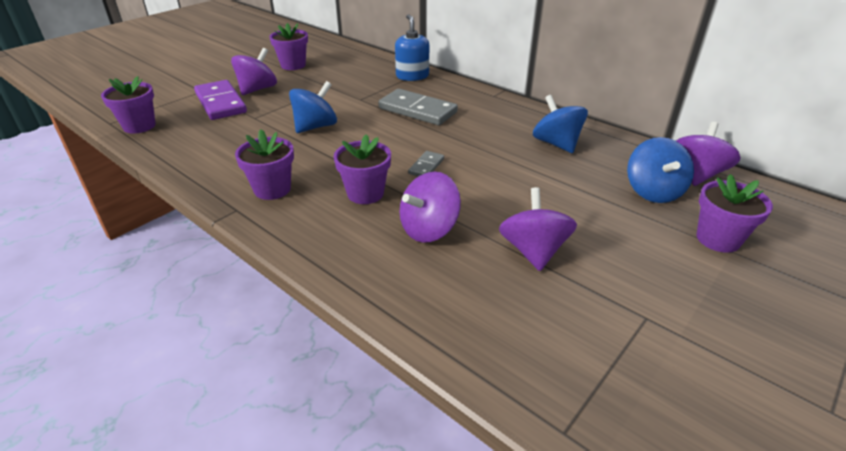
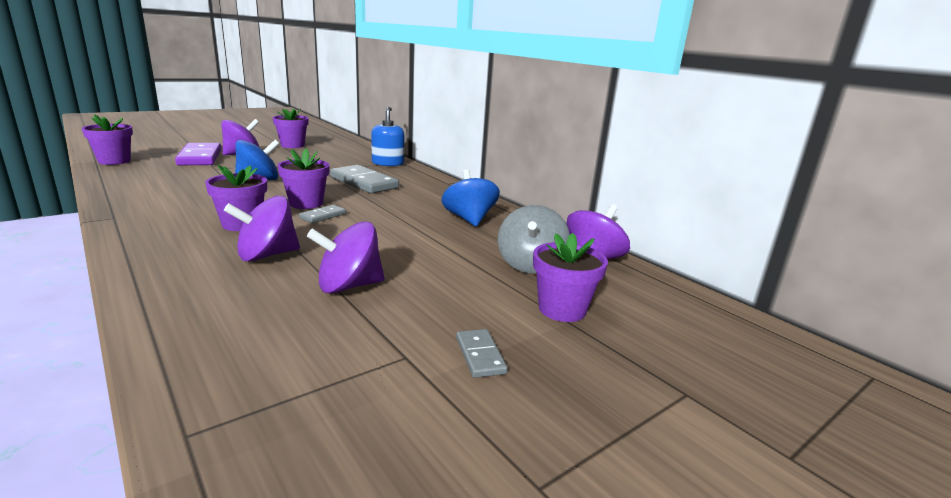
camera: 10 degrees right, 15 degrees down
purple flower pot [235,129,294,200] -> purple flower pot moved to [277,148,330,209]
purple spinning top [499,187,577,271] -> purple spinning top turned 120 degrees counterclockwise [307,221,385,294]
blue spinning top [627,137,694,203] -> grey spinning top [498,205,570,273]
none -> grey domino [456,329,508,378]

